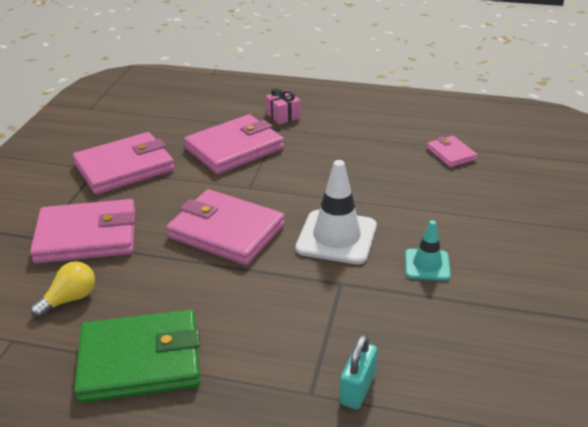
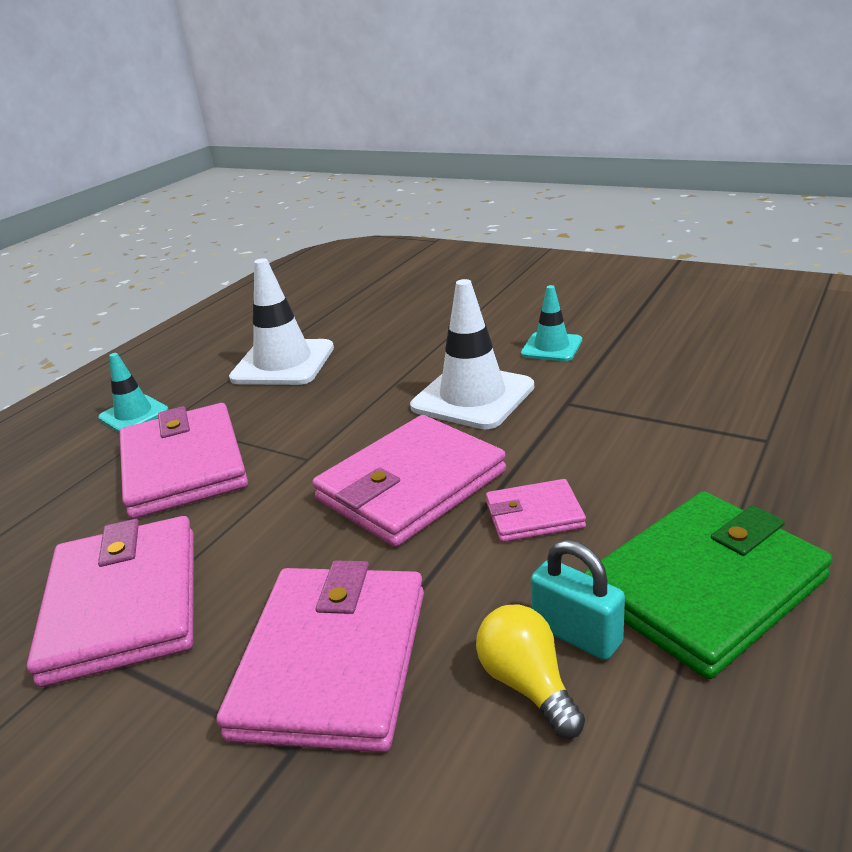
camera: 70 degrees left, 5 degrees down
green wallet [74,310,200,403] -> green wallet turned 45 degrees clockwise [584,491,833,679]
pink gift [266,88,301,124] -> turquoise traffic cone [98,353,169,433]
turquoise padlock [339,334,377,409] -> turquoise padlock moved to [531,540,625,660]
pink wallet [427,136,478,167] -> pink wallet moved to [486,479,586,542]
none -> white traffic cone [229,258,334,385]

